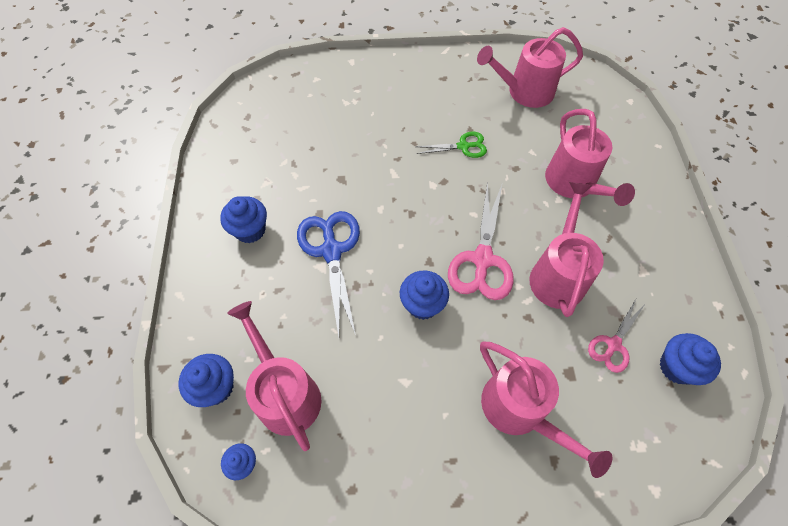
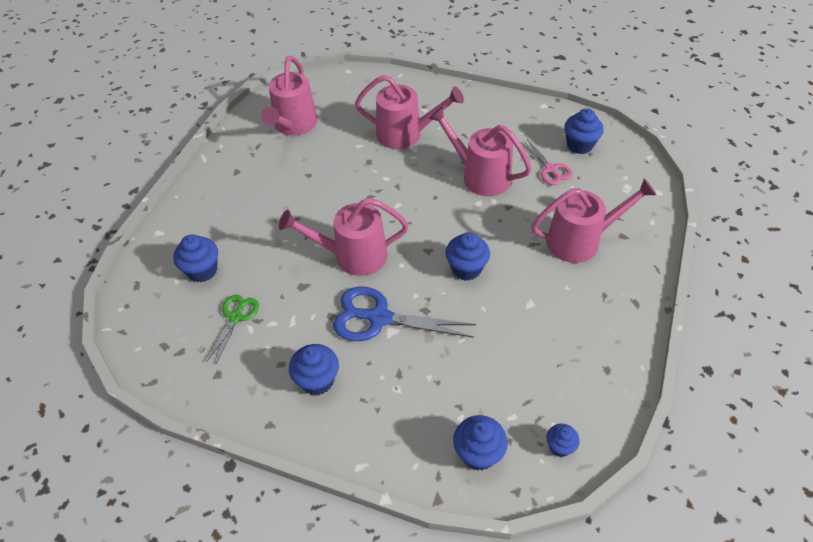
camera: 65 degrees left, 10 degrees down
pink watering can [227,301,321,451] -> pink watering can moved to [279,198,409,276]
green scissors [415,132,487,158] -> green scissors moved to [207,295,259,364]
pink scissors [448,181,514,300] -> none
none -> blue cupcake [173,235,218,282]

